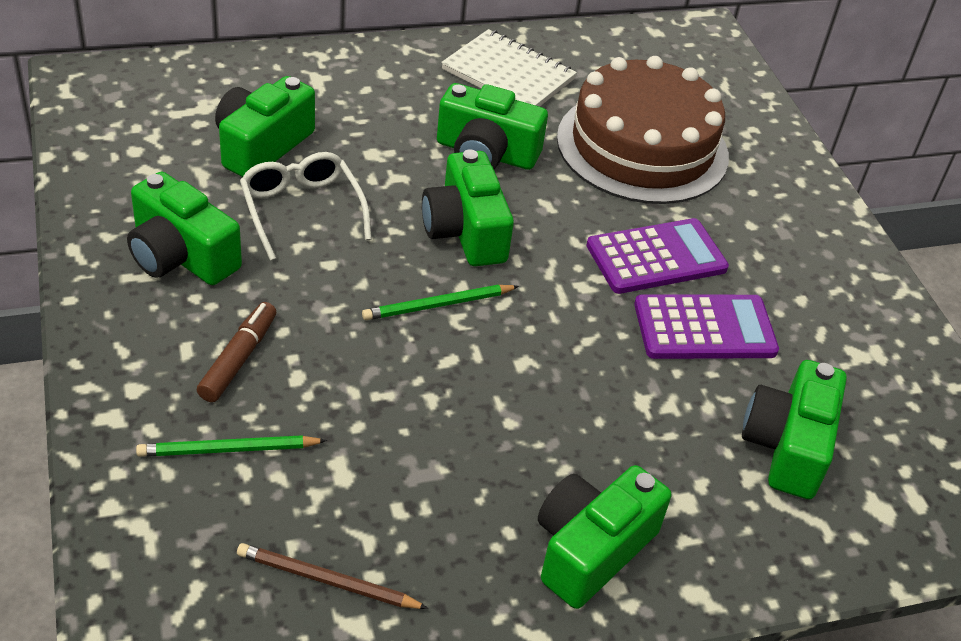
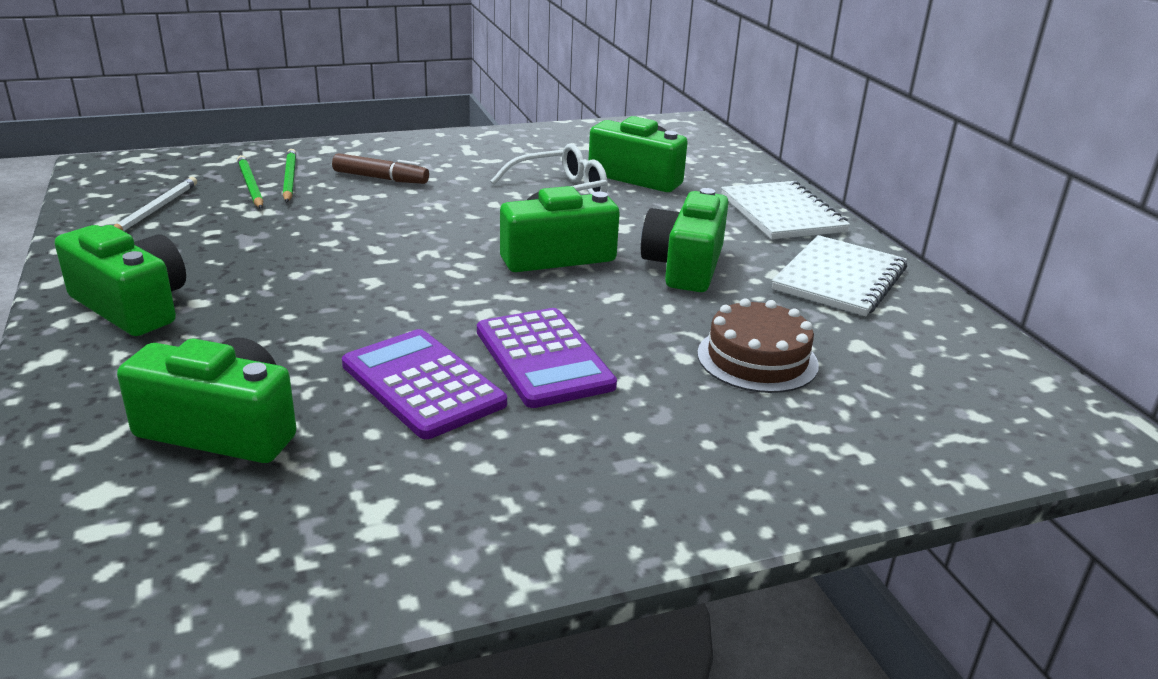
camera: 90 degrees right, 15 degrees down
green camera [127,172,242,285] -> none
brown pencil [237,543,428,609] -> white pencil [114,177,197,231]
green pencil [362,285,519,320] -> green pencil moved to [237,155,263,209]
brown cake [557,56,729,204] -> brown cake [697,299,819,393], size x0.53
purple calculator [634,295,779,359] -> purple calculator turned 150 degrees clockwise [342,329,507,439]
none -> white notebook [721,181,850,239]

